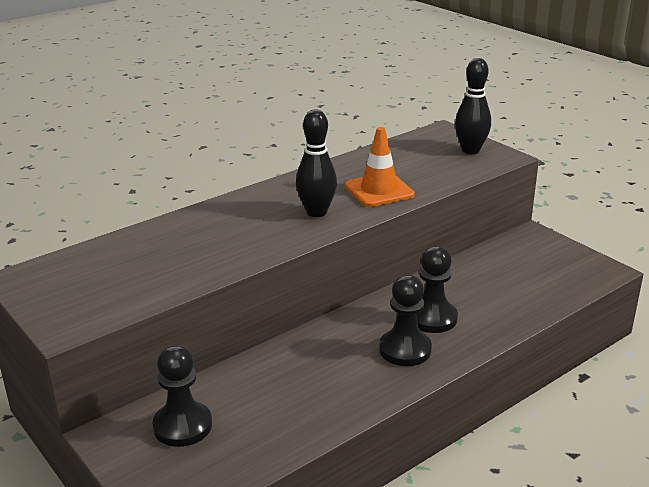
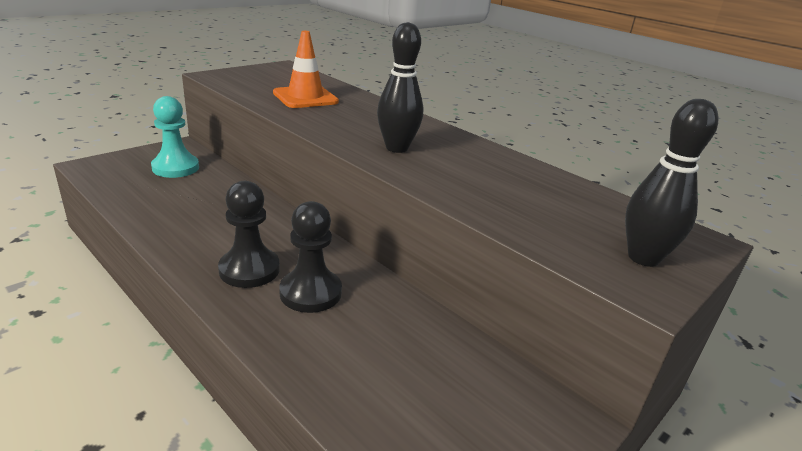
camera: 80 degrees right, 0 degrees up
black pawn [153,345,212,447] -> turquoise pawn [151,96,199,178]
orange traffic cone [345,127,415,207] -> orange traffic cone moved to [273,31,339,108]

